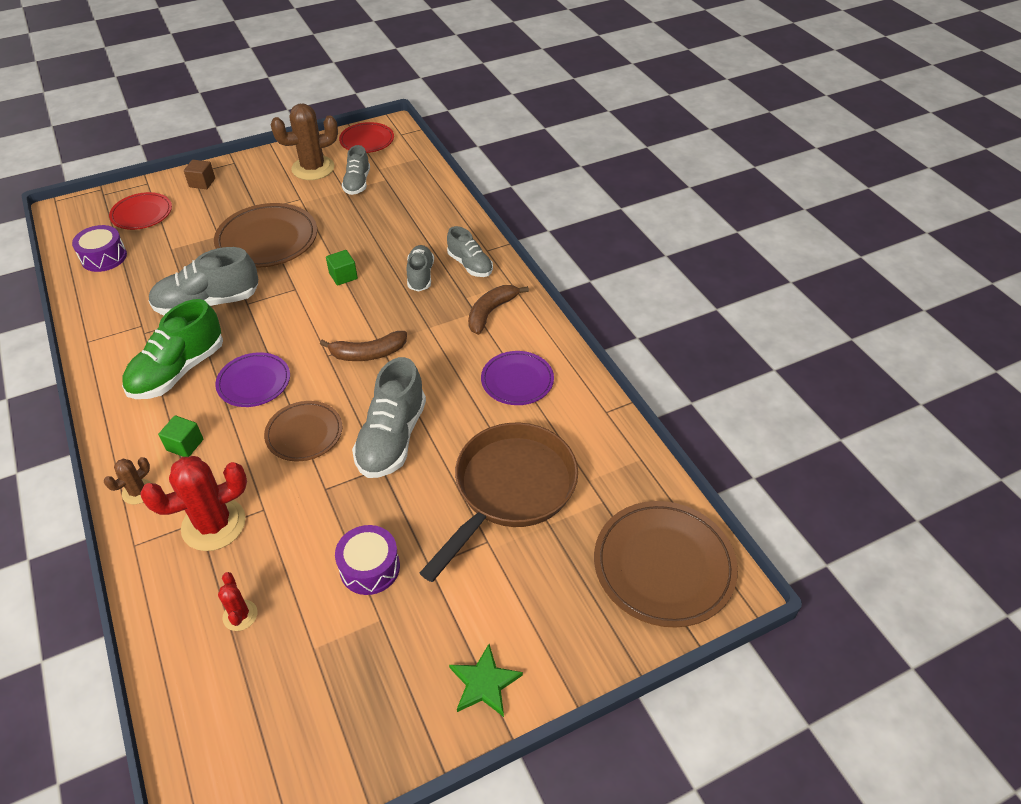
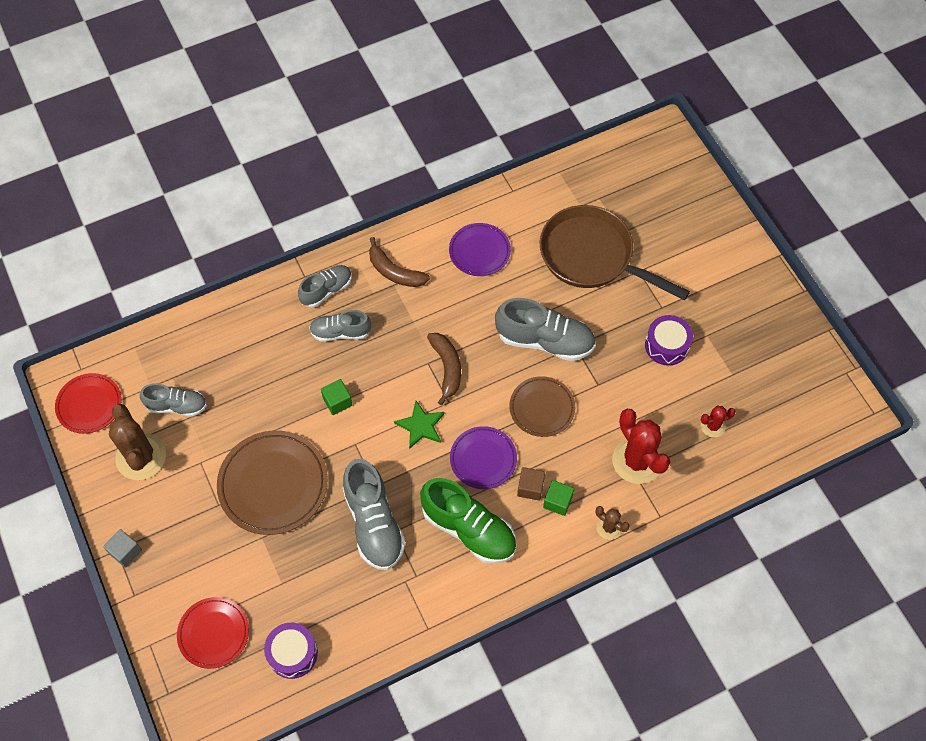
camera: 90 degrees left, 15 degrees up
brown cube [184,160,215,189] -> brown cube moved to [517,467,545,501]
green star [449,644,523,717] -> green star moved to [394,401,445,449]
brown plate [594,501,738,628] -> none
none -> grey cube [103,529,142,568]

